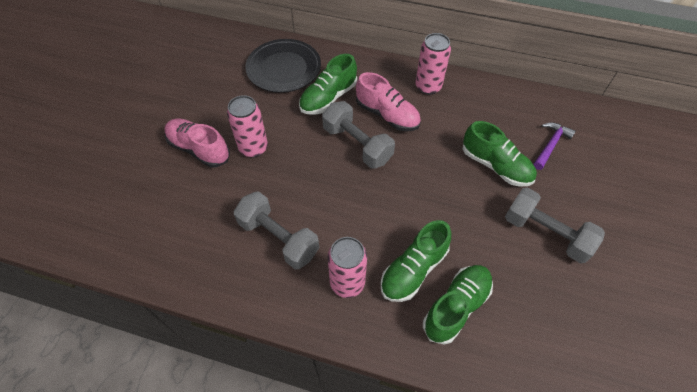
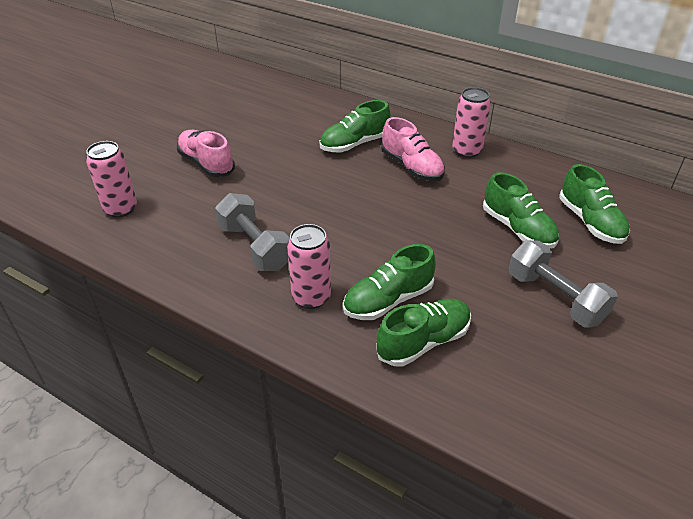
camera: 15 degrees right, 15 degrees down
pink can [227,95,268,158] -> pink can moved to [86,141,137,218]
black plate [245,39,321,93] -> none
grey dumbbell [322,101,395,169] -> none
purple hammer [533,122,576,170] -> green shoe [560,164,630,244]

